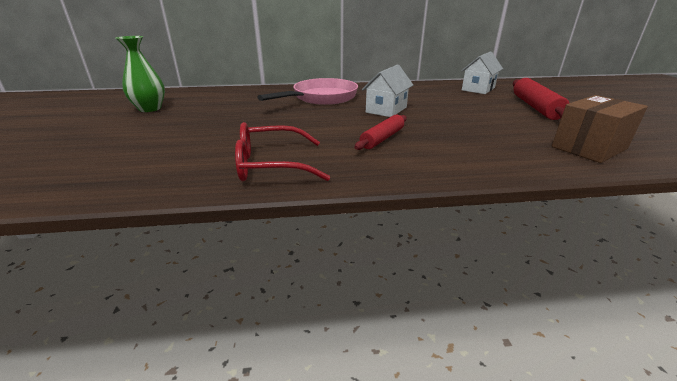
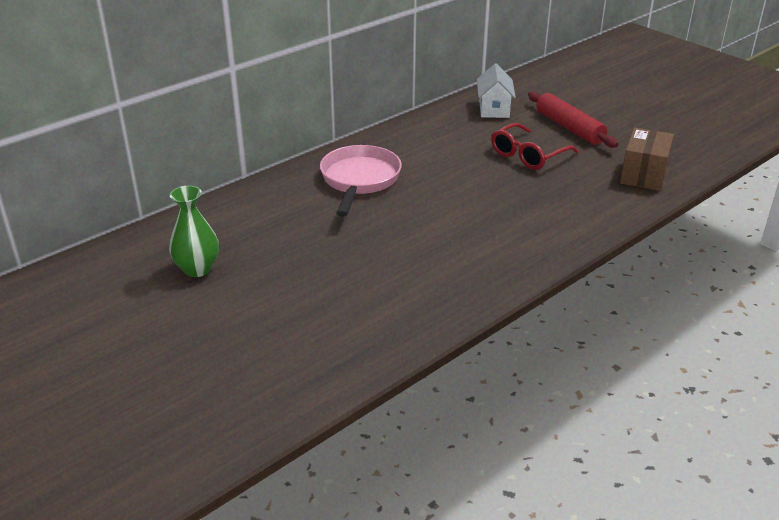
camera: 35 degrees left, 5 degrees up
red glasses [235,122,330,181] -> red glasses moved to [491,123,579,170]
red rolling pin [354,115,407,150] -> none
white house [362,64,413,117] -> none

